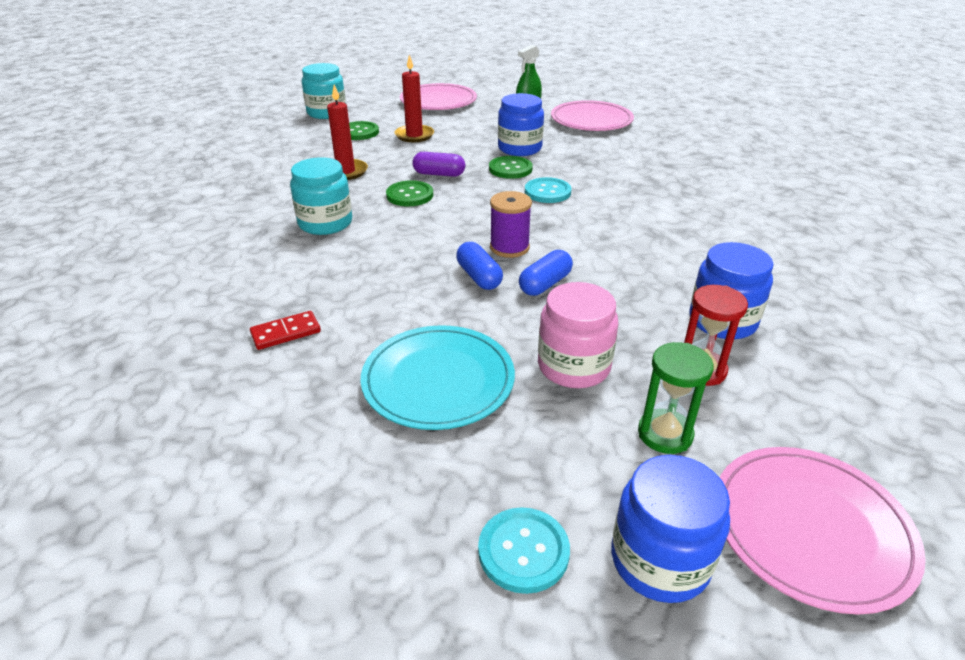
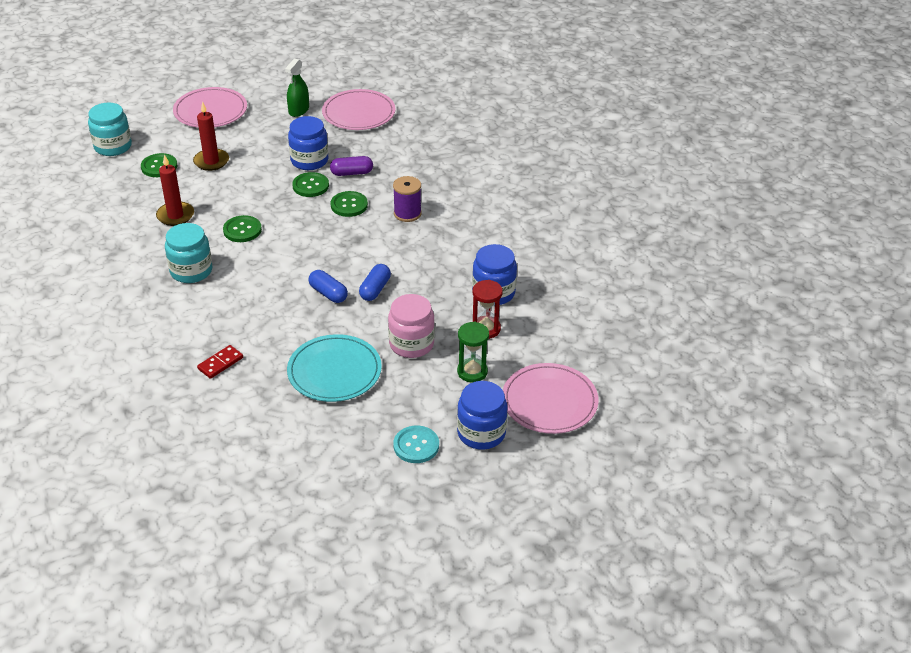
camera: 20 degrees left, 5 degrees up
purple capsule [412,152,465,177] -> purple capsule moved to [330,156,373,176]
purple spool [490,191,532,258] -> purple spool moved to [393,176,422,222]
turquoise button [525,177,572,203] -> green button [331,191,368,217]

